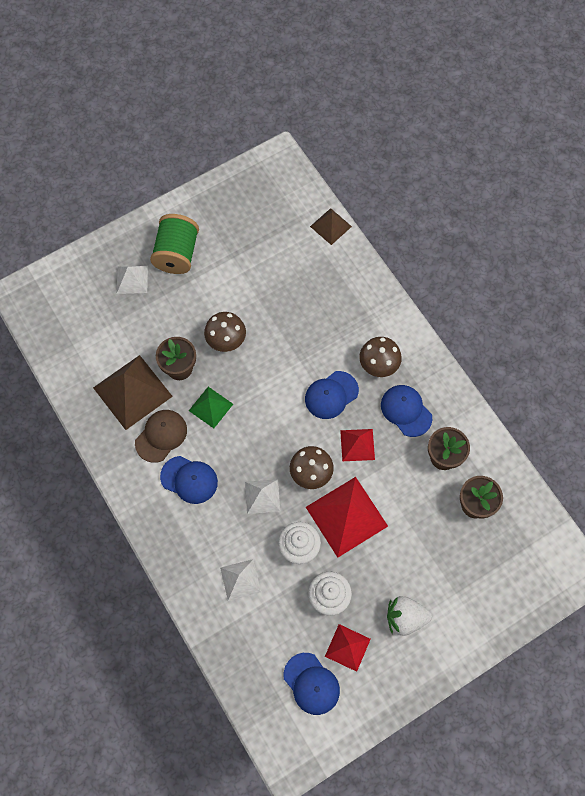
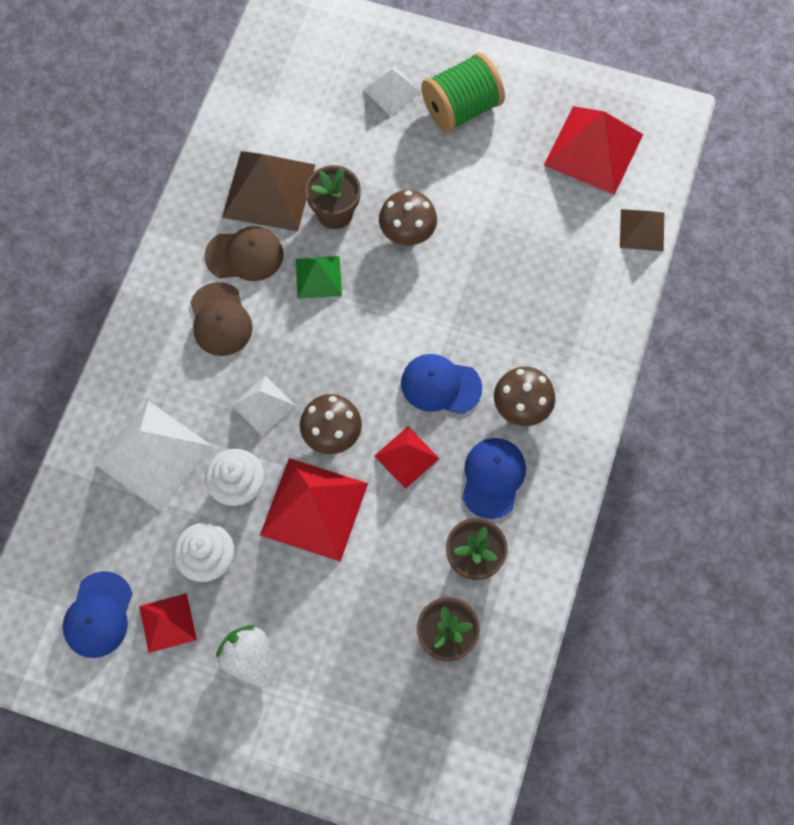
camera: 50 degrees right, 0 degrees up
blue cap [160,456,218,504] -> brown cap [190,282,253,356]
white pyramid [220,559,261,601] -> white pyramid [95,401,213,511], size x1.80
none -> red pyramid [543,106,643,195]

